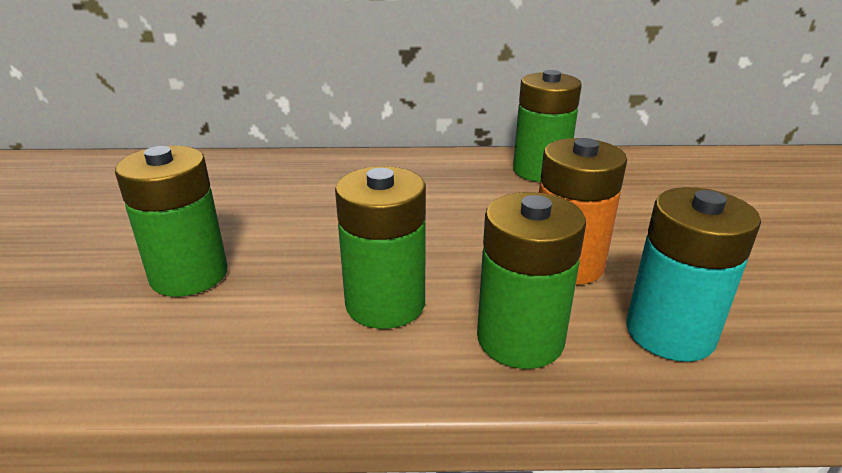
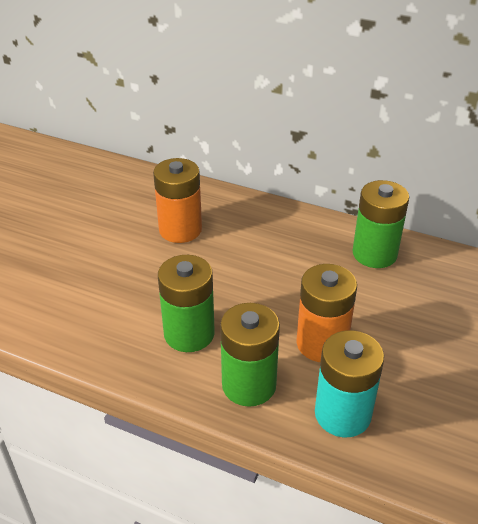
camera: 25 degrees right, 10 degrees up
green battery [115,146,228,297] -> none
none -> orange battery [153,158,202,243]

